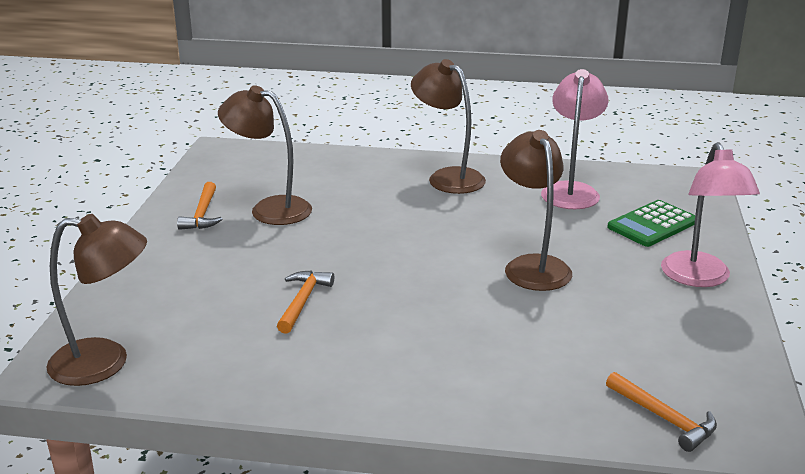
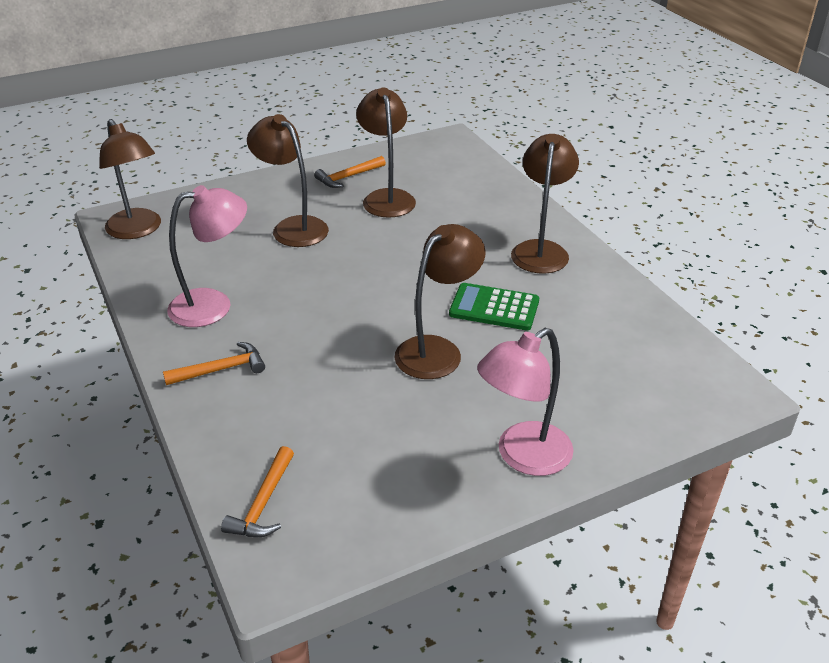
camera: 55 degrees right, 10 degrees up
orange hammer [277,271,334,334] -> orange hammer moved to [163,342,265,385]
pink lamp [541,69,609,209] -> pink lamp moved to [167,185,247,327]
green calculator [607,200,695,247] -> green calculator moved to [449,283,539,331]
none -> brown lamp [247,114,329,247]

